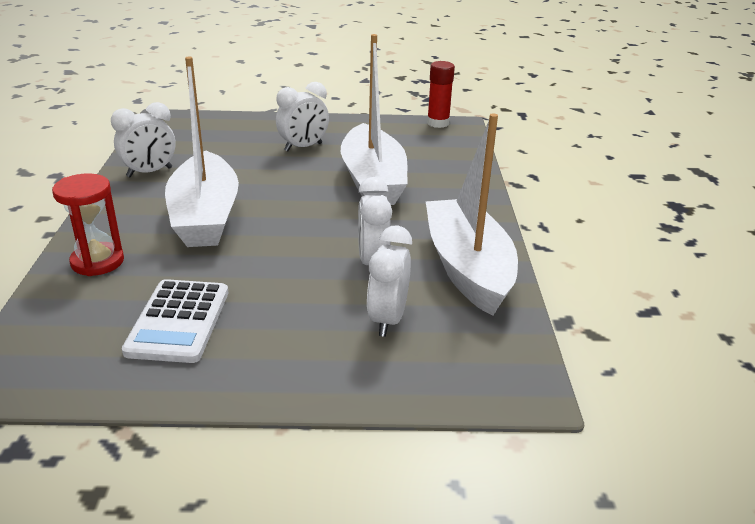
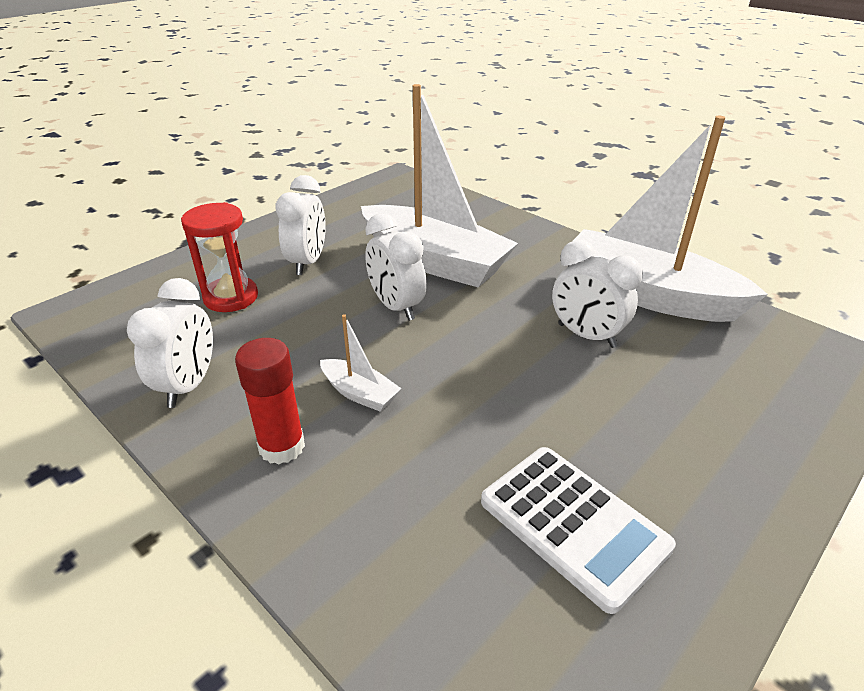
camera: 45 degrees left, 5 degrees up
red hourglass [52,173,124,276] -> red hourglass moved to [181,202,258,312]
white boat [165,57,239,247] -> white boat [320,314,402,412], size x0.42
white clock [367,225,412,337] -> white clock moved to [365,213,427,321]
red glue stick [427,61,455,128] -> red glue stick moved to [235,338,305,464]

